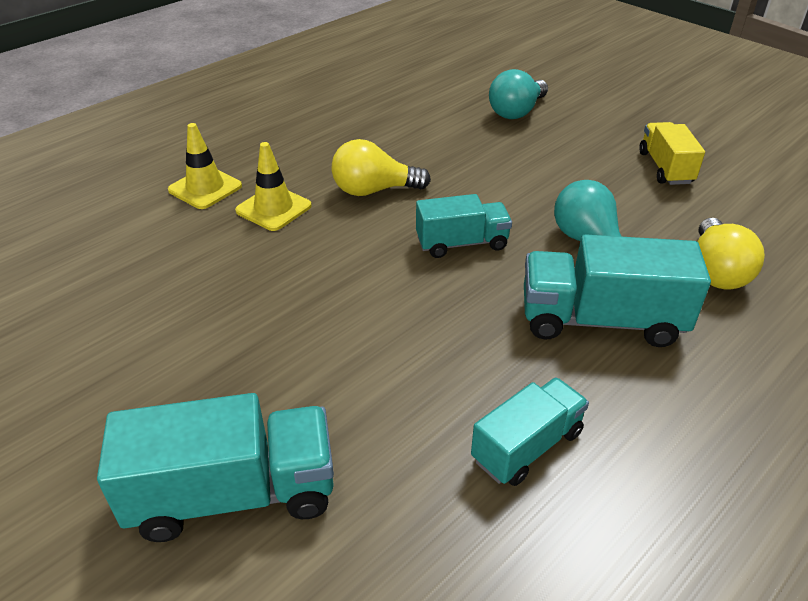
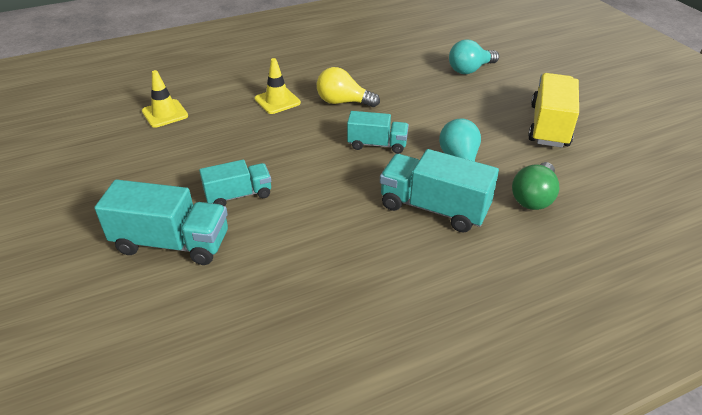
camera: 20 degrees right, 0 degrees up
yellow traffic cone [168,123,242,209] -> yellow traffic cone moved to [142,70,188,128]
turquoise truck [471,377,589,486] -> turquoise truck moved to [199,160,271,206]
yellow truck [639,122,705,185] -> yellow truck [528,73,579,148], size x1.59
yellow light bulb [697,218,765,289] -> green light bulb [512,162,559,210]

